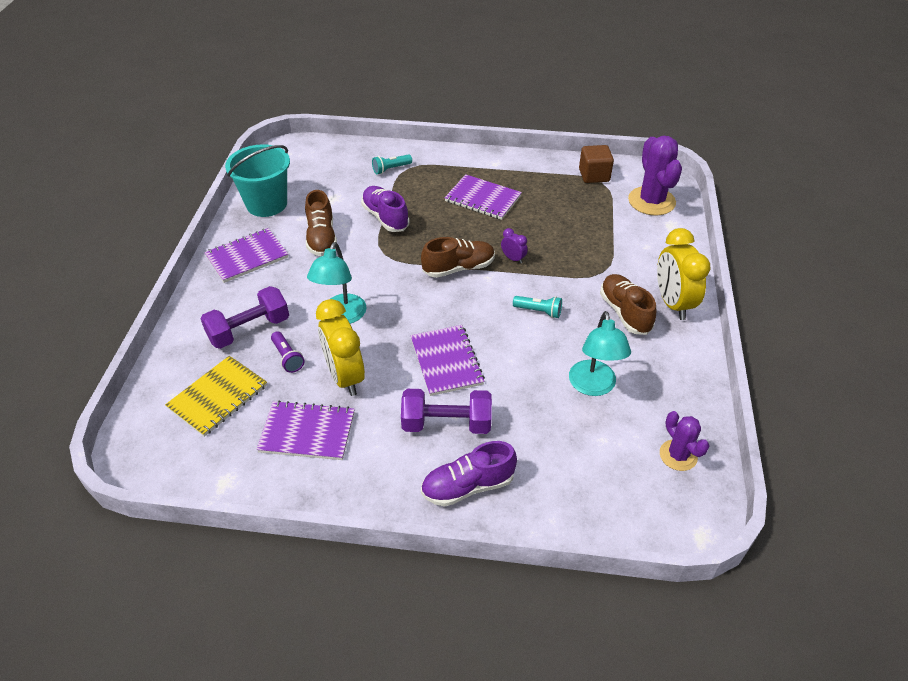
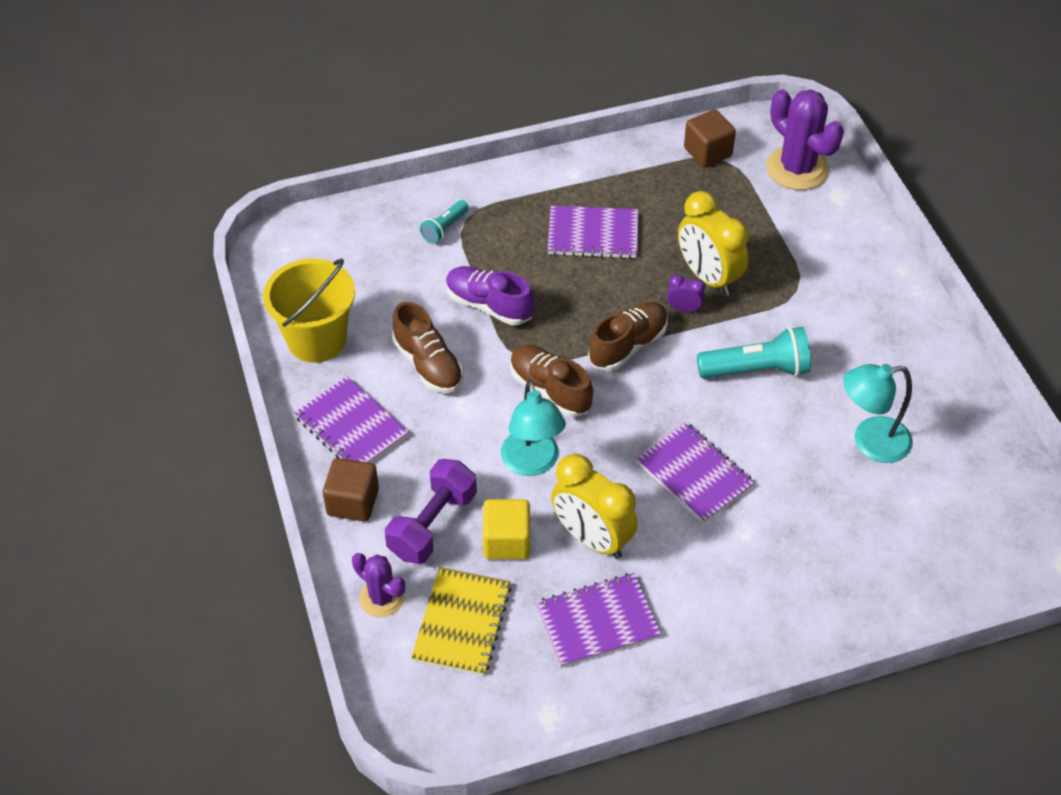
camera: 25 degrees left, 5 degrees up
purple notebook [204,228,288,283] -> purple notebook turned 75 degrees counterclockwise [294,376,409,463]
turquoise bucket [225,144,290,217] -> yellow bucket [263,258,355,363]
purple flashlight [271,331,305,373] -> yellow cube [483,499,530,559]
purple dumbbell [401,389,492,434] -> none
purple shoe [421,441,517,507] -> none
turquoise flashlight [513,296,562,318] -> turquoise flashlight [697,327,811,378], size x1.79
turquoise lamp [569,311,631,396] -> turquoise lamp turned 105 degrees clockwise [843,364,913,463]
brown shoe [600,274,656,335] -> brown shoe moved to [510,345,593,417]
yellow clock [657,228,710,320] -> yellow clock moved to [678,191,749,296]
purple cactus [660,411,710,471] -> purple cactus moved to [352,553,405,617]
none -> brown cube [323,458,379,522]

